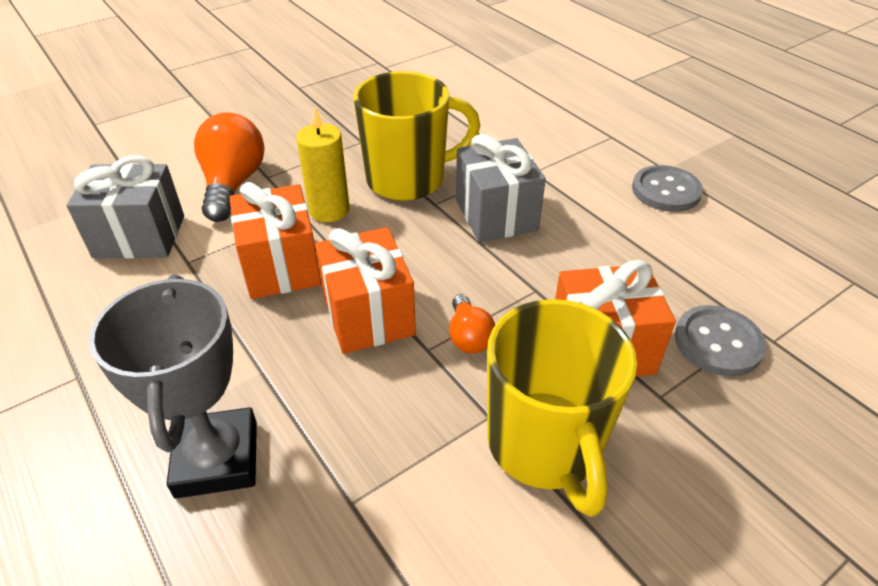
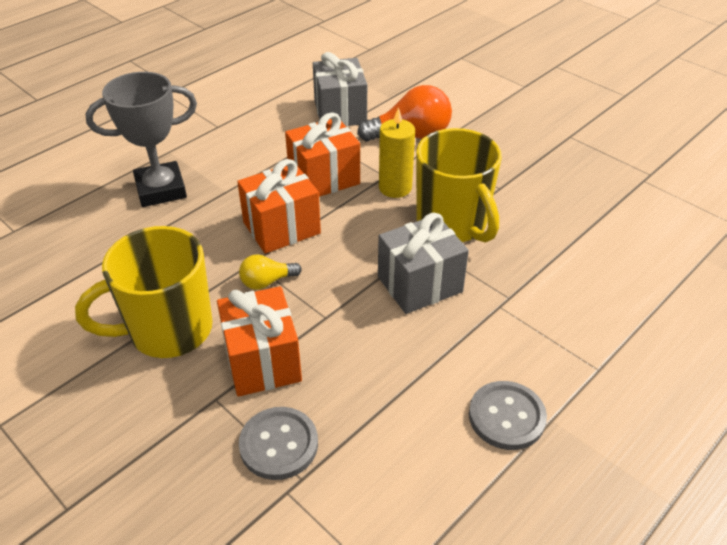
camera: 80 degrees right, 0 degrees up
orange light bulb [449,294,495,353] -> yellow light bulb [239,254,302,290]

